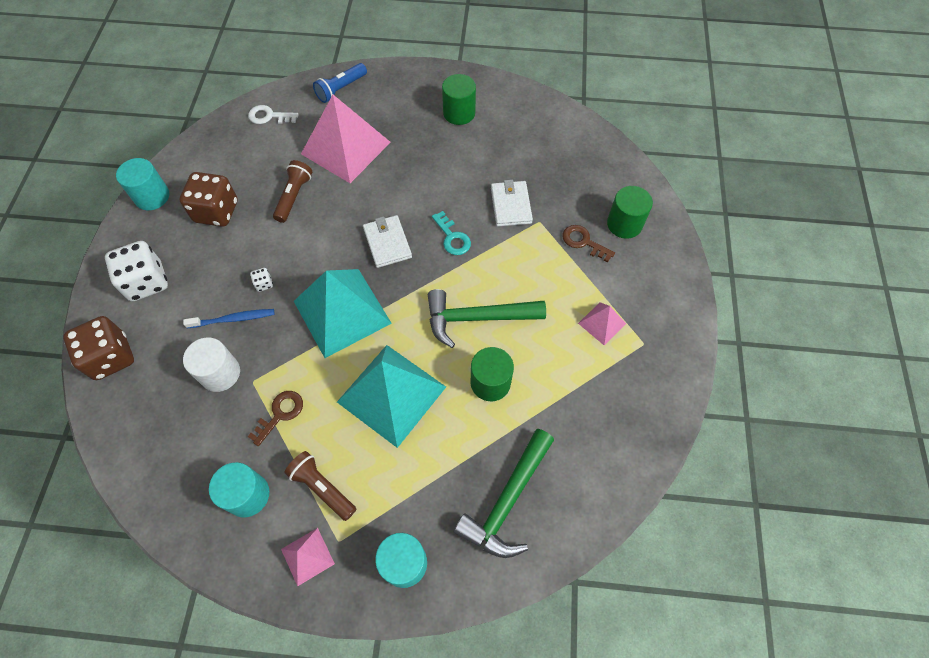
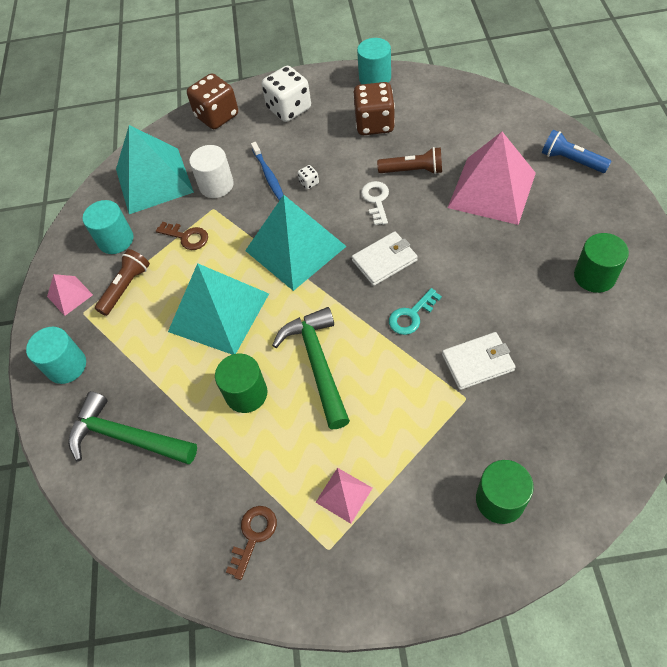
camera: 85 degrees right, 5 degrees down
white key [248,105,299,124] -> white key moved to [361,181,389,225]
brown key [563,225,615,262] -> brown key moved to [226,506,277,580]
none -> turquoise pyramid [116,125,194,214]

